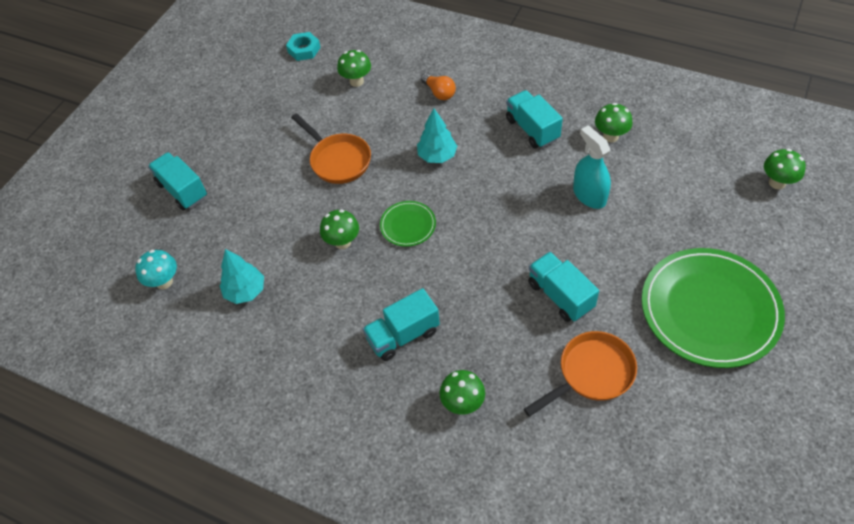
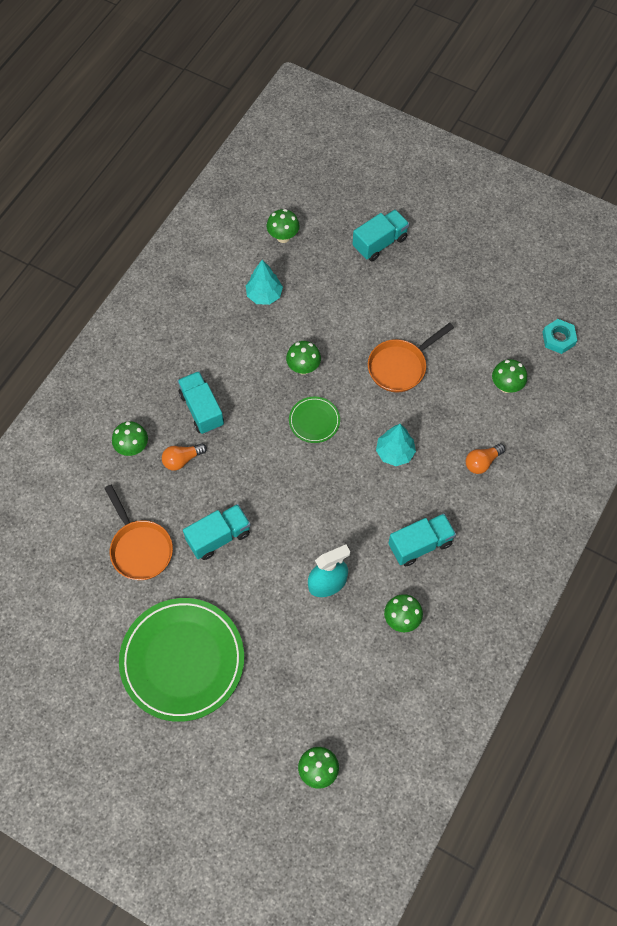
camera: 90 degrees right, 10 degrees up
turquoise mushroom [135,250,177,289] -> green mushroom [267,209,300,243]
none -> orange light bulb [162,443,207,470]

